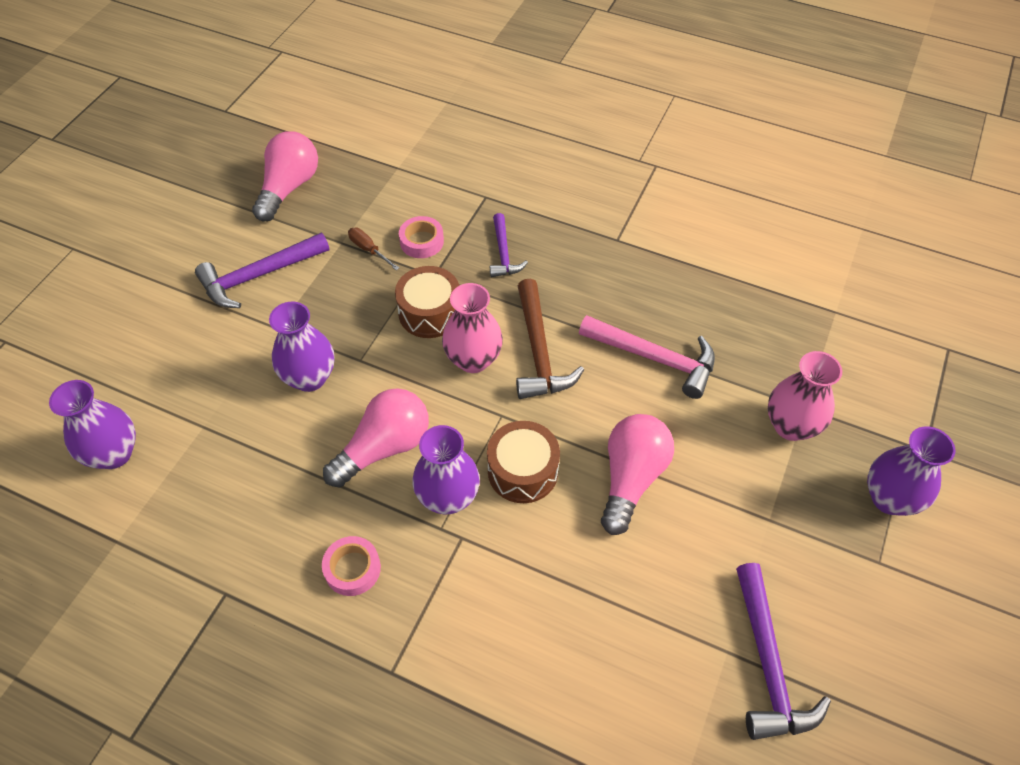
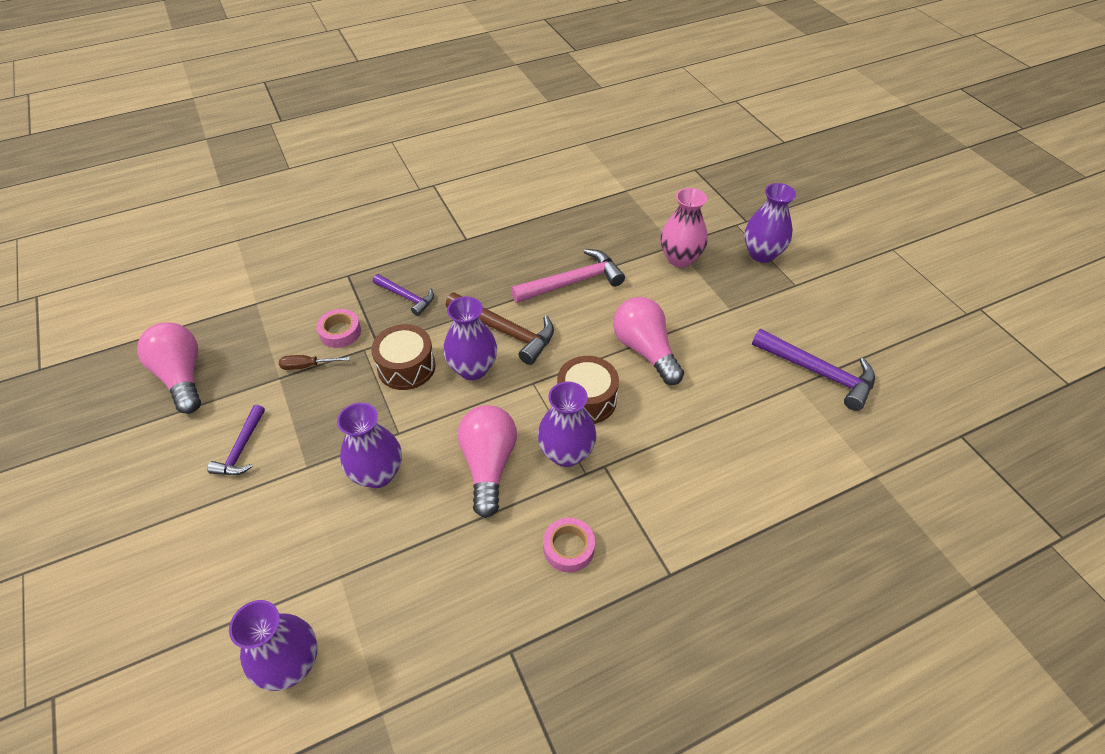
camera: 50 degrees left, 5 degrees down
purple hammer [195,233,329,308] -> purple hammer [207,405,265,475], size x0.61
pink vase [442,283,503,373] -> purple vase [443,296,497,380]

